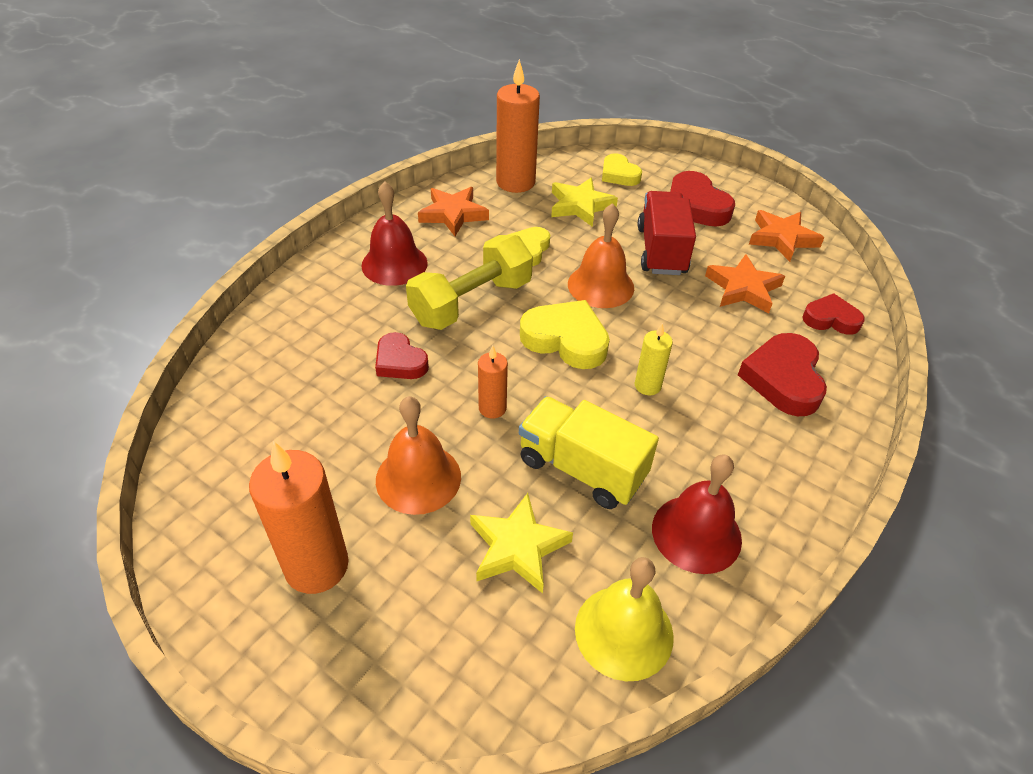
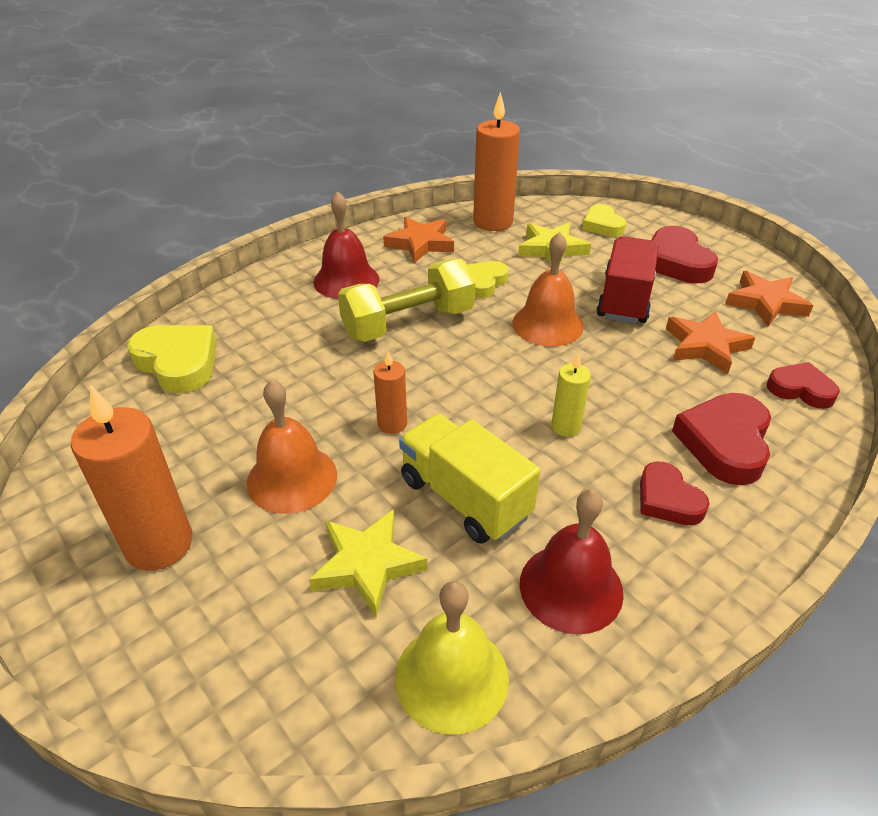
camera: 15 degrees right, 5 degrees down
red heart [375,332,429,379] -> red heart moved to [640,462,710,525]
yellow heart [520,300,610,369] -> yellow heart moved to [127,325,217,393]

